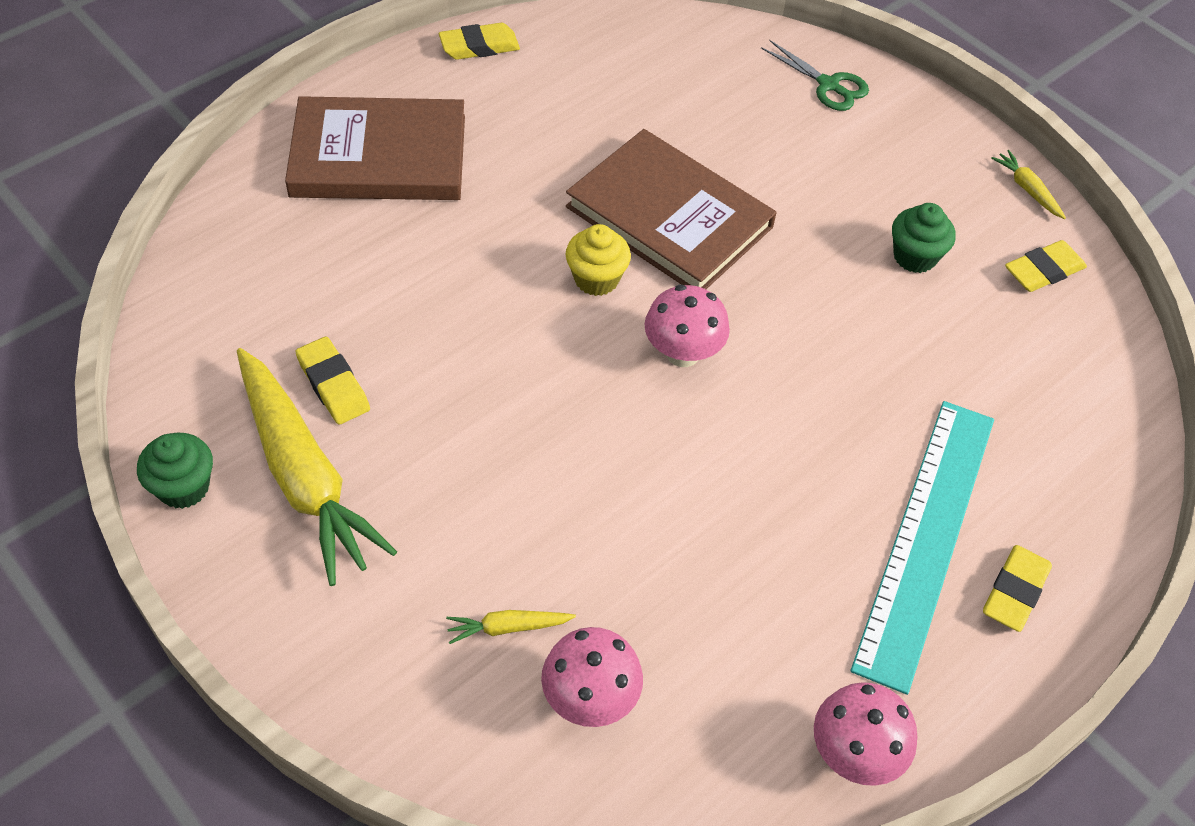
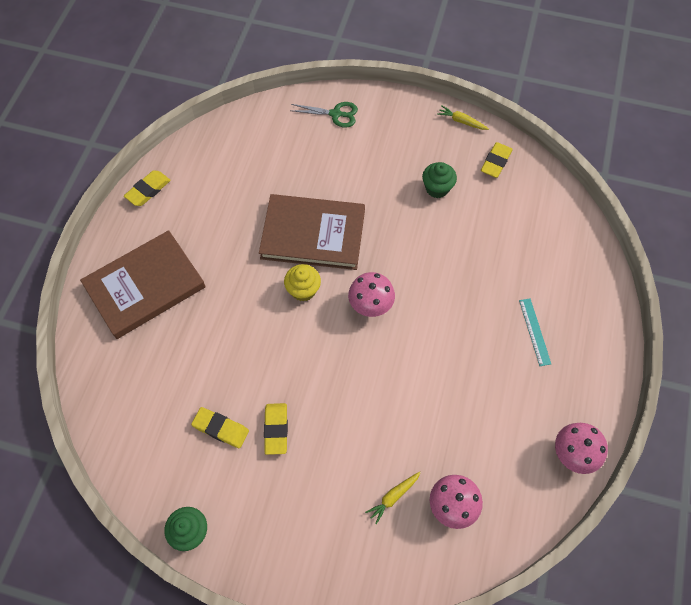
camera: 30 degrees left, 10 degrees up
yellow carrot [237,348,397,586] -> none
turquoise ruler [850,401,994,695] -> turquoise ruler [519,298,551,366], size x0.42
yellow eraser [983,545,1052,632] -> yellow eraser moved to [264,403,288,455]

